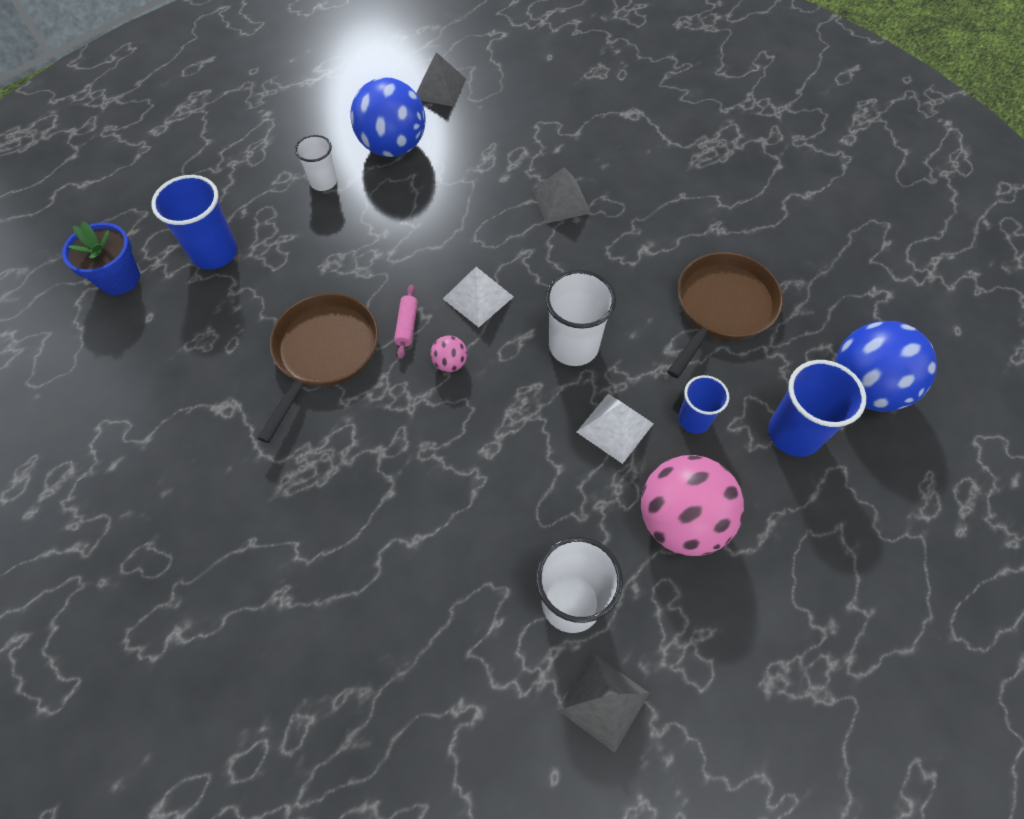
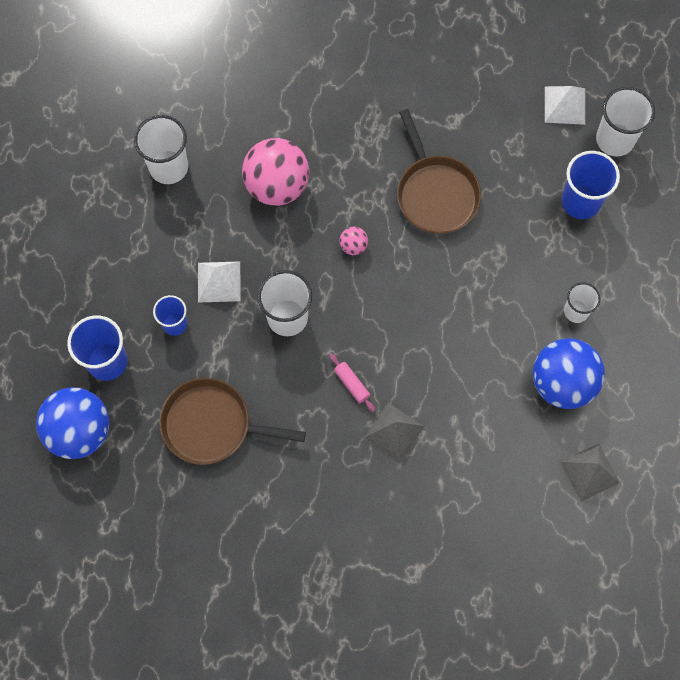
camera: 140 degrees right, 10 degrees up
blue flower pot [62,221,140,295] -> white cup [596,87,655,157]
pink rolling pin [394,285,418,359] -> pink rolling pin moved to [329,353,375,412]
white pyramid [443,267,514,327] -> white pyramid moved to [545,86,585,125]
grey pyramid [558,653,649,753] -> none
pink ball [641,455,744,556] -> pink ball moved to [242,138,309,206]
brown pan [667,252,783,378] -> brown pan turned 105 degrees clockwise [159,378,306,465]

